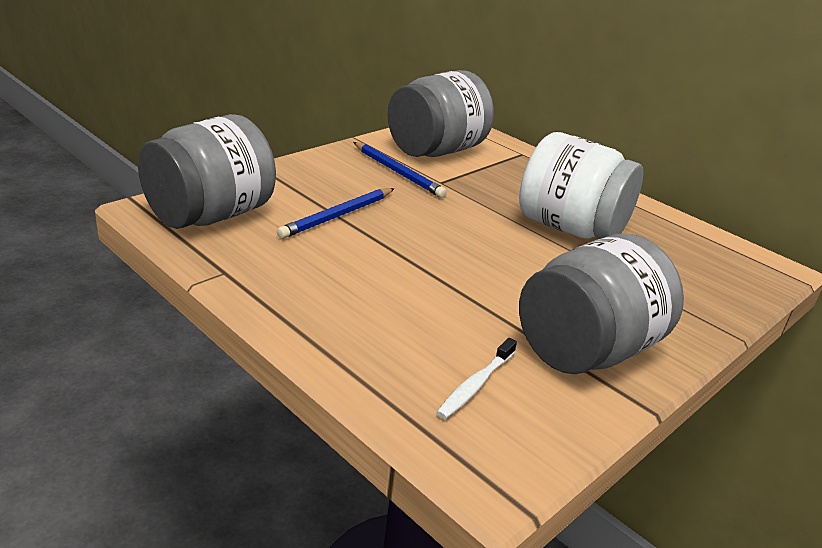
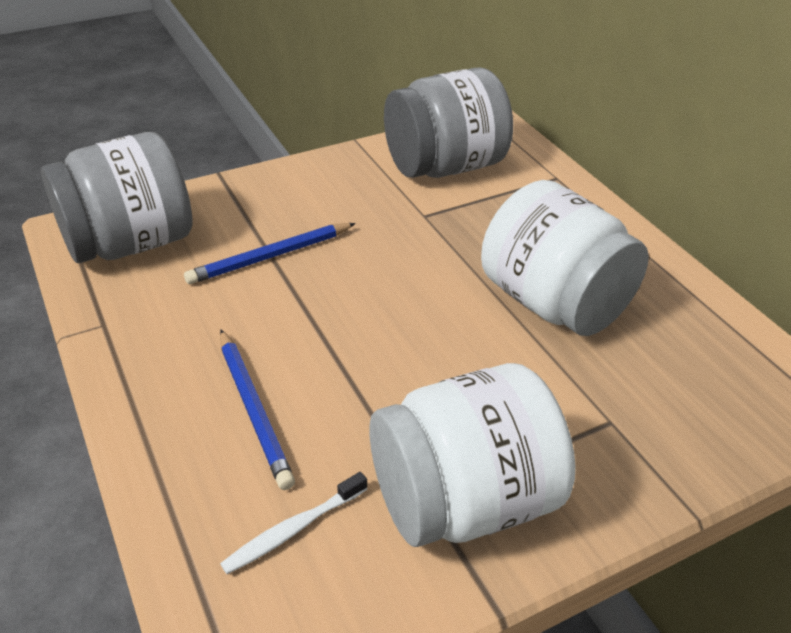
camera: 20 degrees right, 10 degrees up
blue pencil [354,142,447,198] -> blue pencil moved to [220,330,295,490]
grey jar [519,234,684,374] -> white jar [370,363,576,547]

